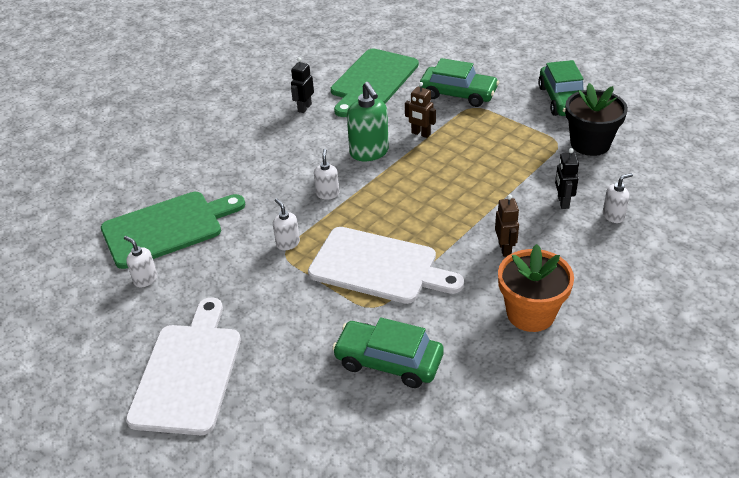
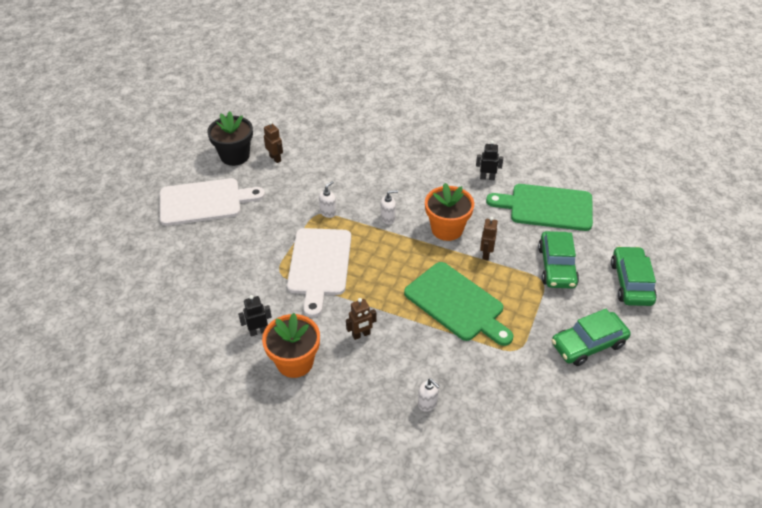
camera: 70 degrees right, 5 degrees up
green cutting board [101,192,245,269] -> green cutting board moved to [404,262,513,346]
white soap dispenser [124,236,157,287] -> brown robot [264,121,283,163]
green car [332,317,444,388] -> green car moved to [611,246,657,306]
green soap dispenser [347,82,389,161] -> orange flower pot [425,183,474,241]
black robot [555,148,579,209] -> black robot moved to [238,295,272,336]
black flower pot [565,83,628,156] -> black flower pot moved to [207,111,253,166]

